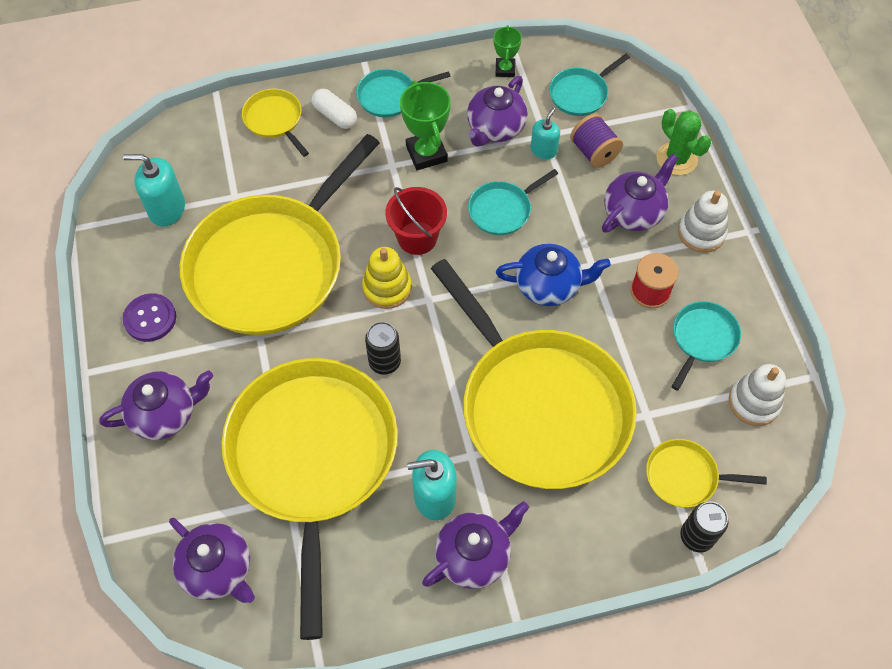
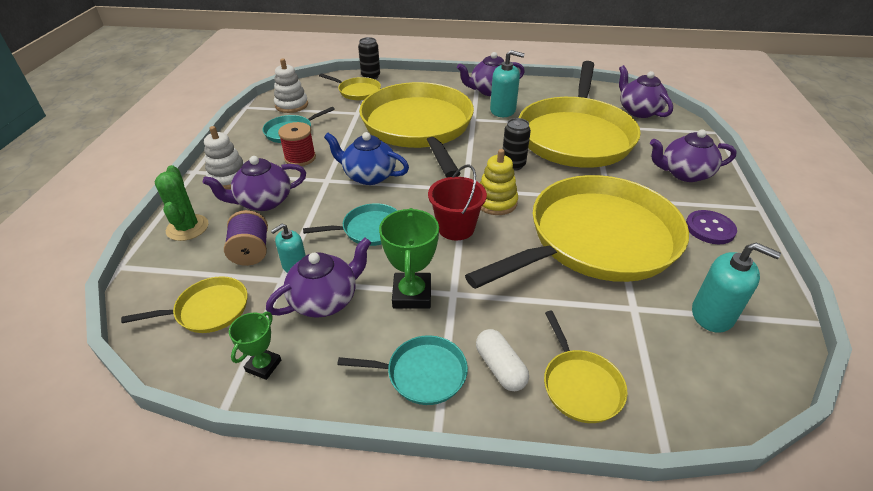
camera: 160 degrees left, 20 degrees down
turquoise pan [549,54,630,116] -> yellow pan [121,276,248,333]

